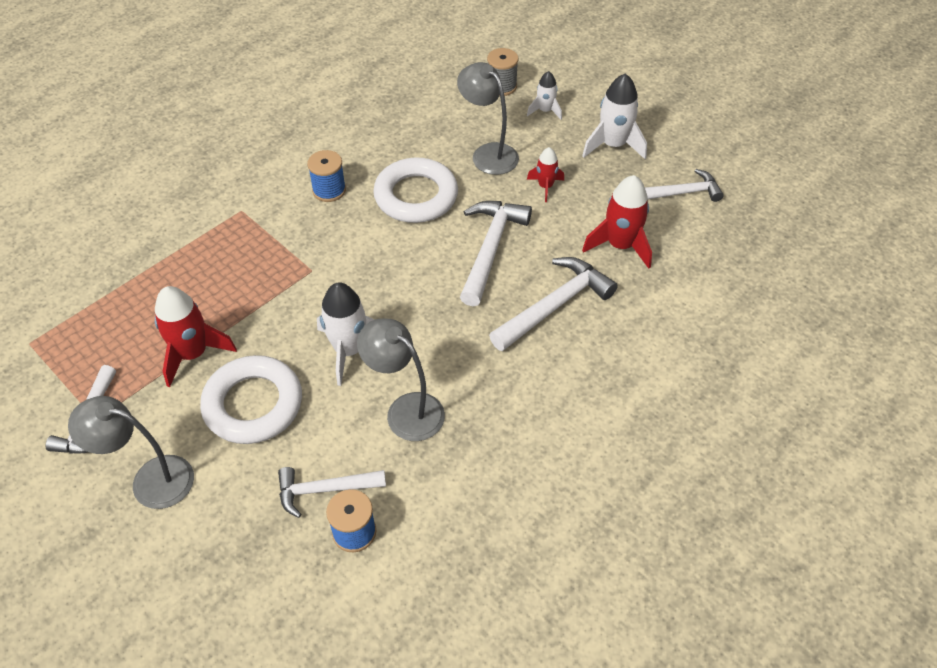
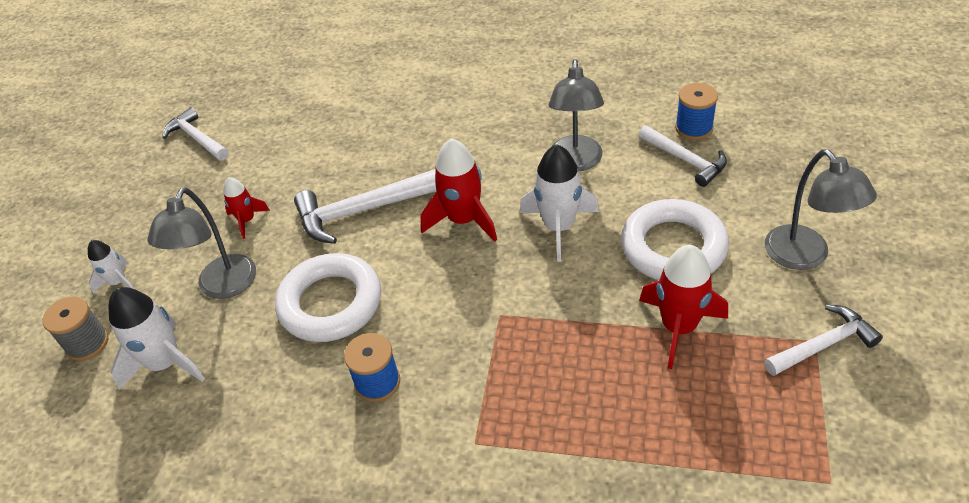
camera: 120 degrees left, 5 degrees down
white hammer [489,257,618,351] -> none
white rocket [582,73,647,159] -> white rocket moved to [109,287,205,390]
red rocket [582,175,652,269] -> red rocket moved to [421,138,497,242]

